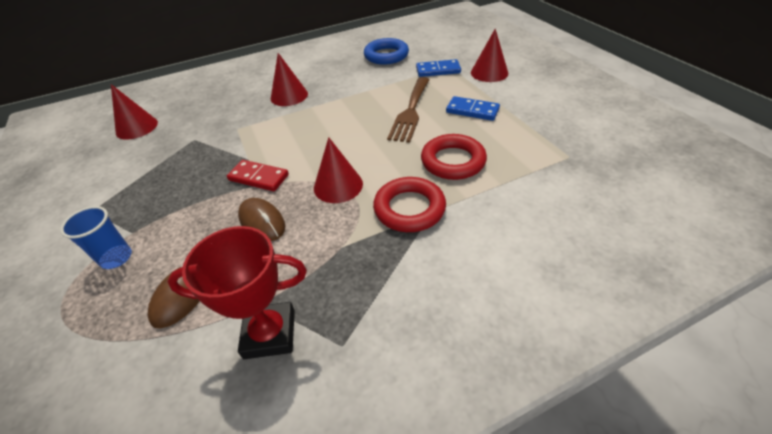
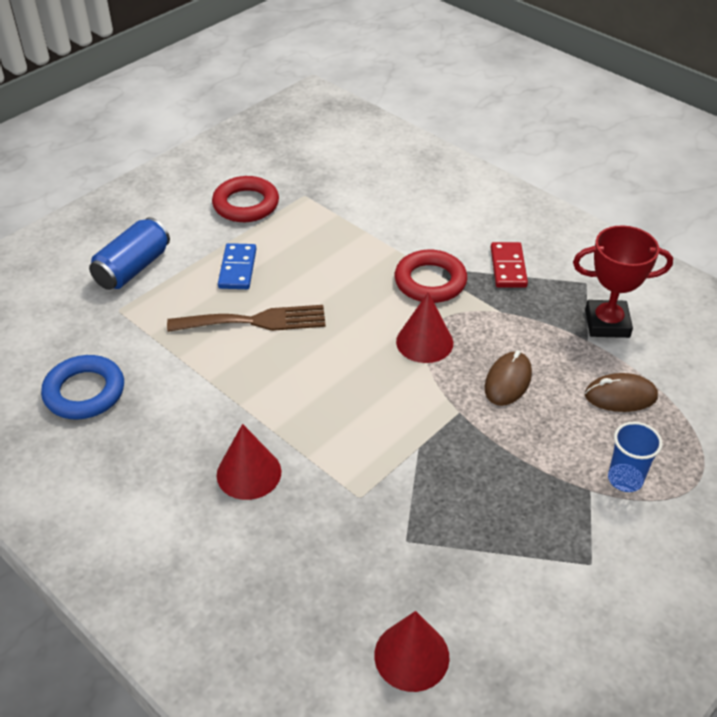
camera: 115 degrees left, 0 degrees up
red trophy [167,226,307,359] -> red trophy turned 60 degrees counterclockwise [573,225,673,338]
red domino [227,160,289,191] -> red domino moved to [491,242,528,288]
blue domino [416,59,461,77] -> none
red ring [421,134,487,180] -> red ring moved to [212,176,279,222]
red cone [471,29,508,82] -> blue can [89,217,170,290]

